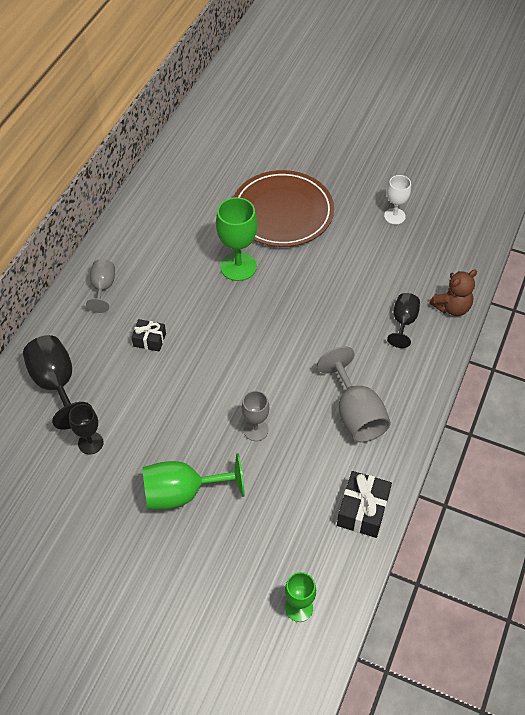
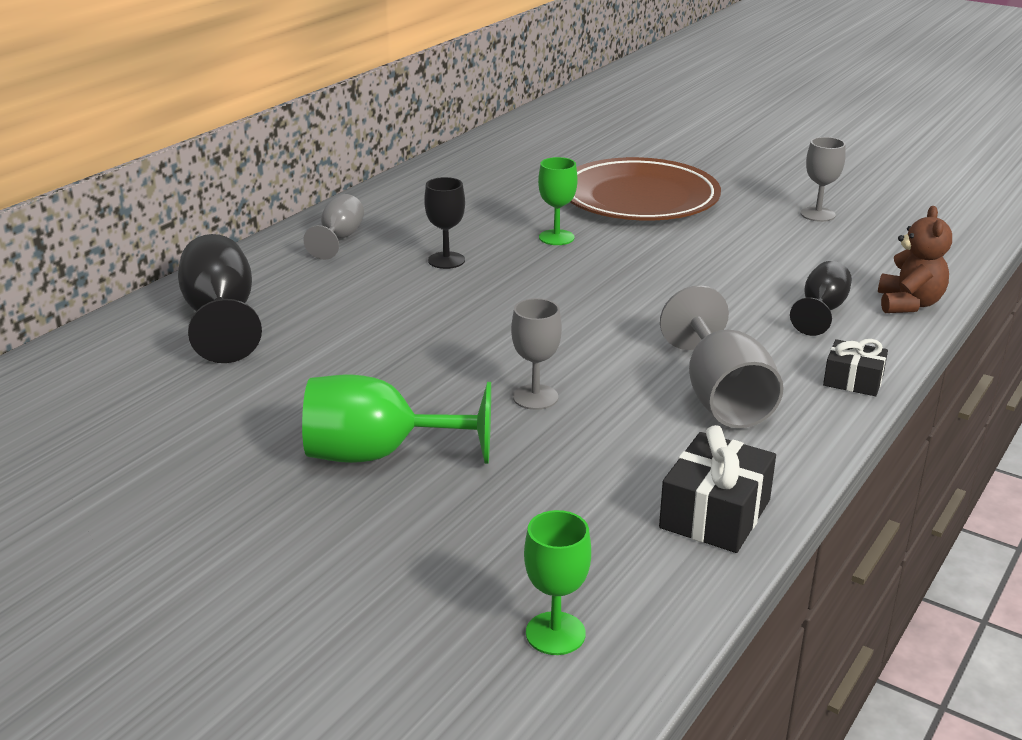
camera: 10 degrees right, 25 degrees down
black goblet [69,404,104,454] -> black goblet moved to [424,177,465,269]
black gift [131,319,166,352] -> black gift moved to [823,339,888,396]
green goblet [216,197,257,281] -> green goblet [538,157,577,245], size x0.61
white goblet [384,175,411,224] -> grey goblet [801,137,846,222]
brown teddy bear [430,269,477,316] -> brown teddy bear turned 60 degrees counterclockwise [878,206,952,313]

